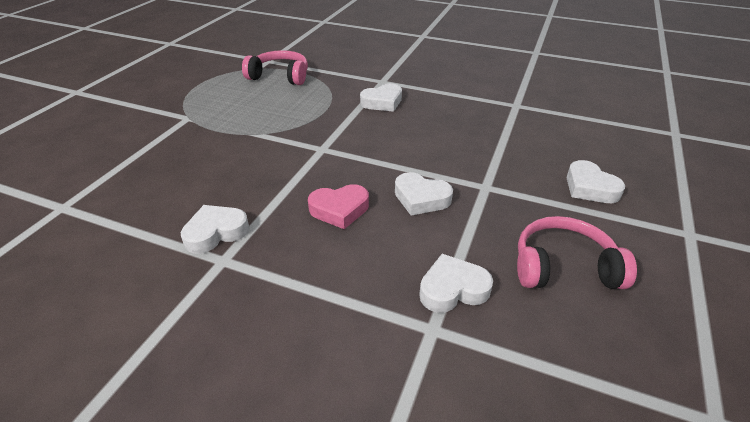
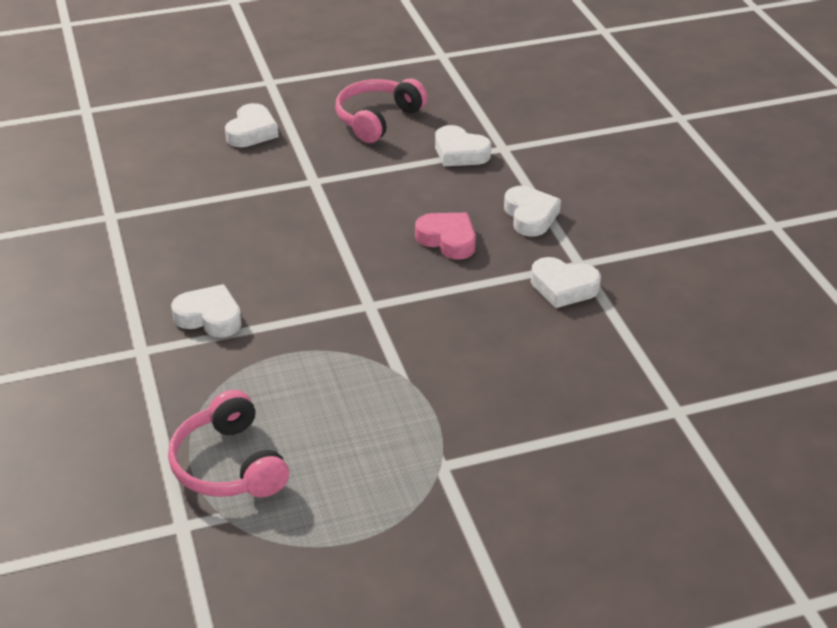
camera: 130 degrees left, 0 degrees up
white heart [395,172,453,216] -> white heart moved to [504,186,561,237]
pink headphones [517,216,637,289] -> pink headphones turned 75 degrees clockwise [335,79,428,143]

